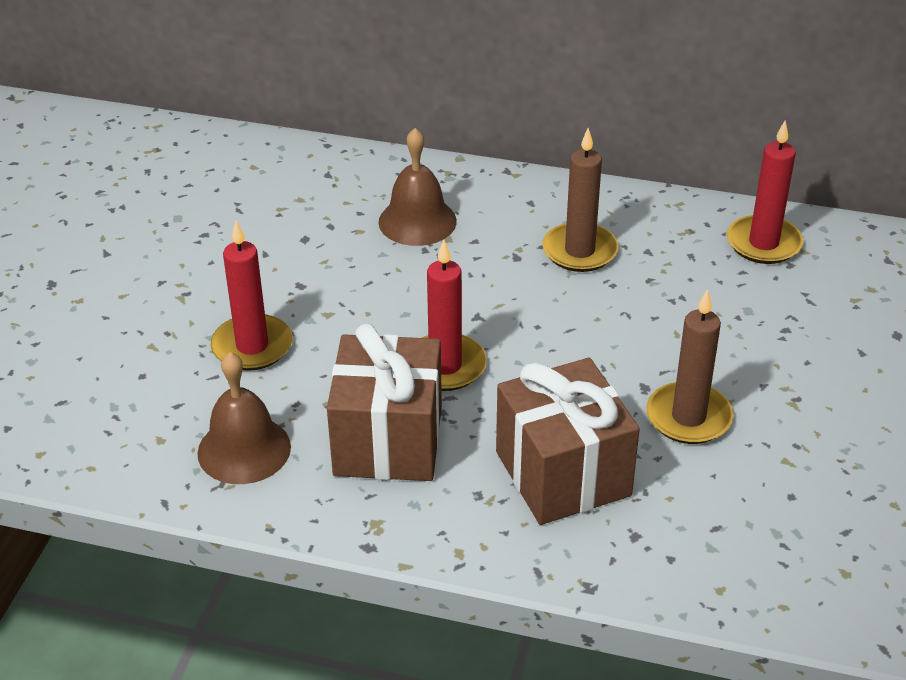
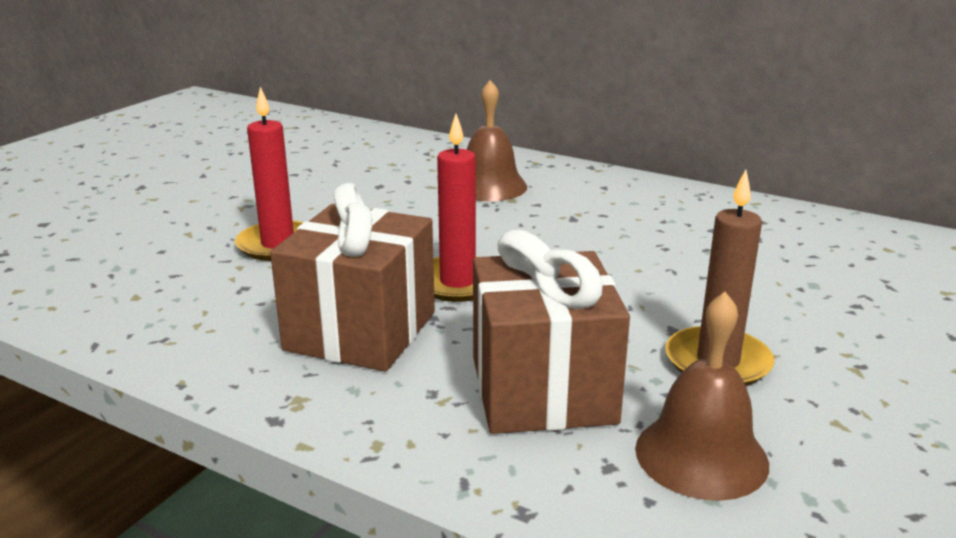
camera: 15 degrees right, 15 degrees down
brown bell [197,352,291,484] -> brown bell moved to [635,292,769,501]
brown candle [542,128,618,272] -> none
red candle [727,120,803,264] -> none

